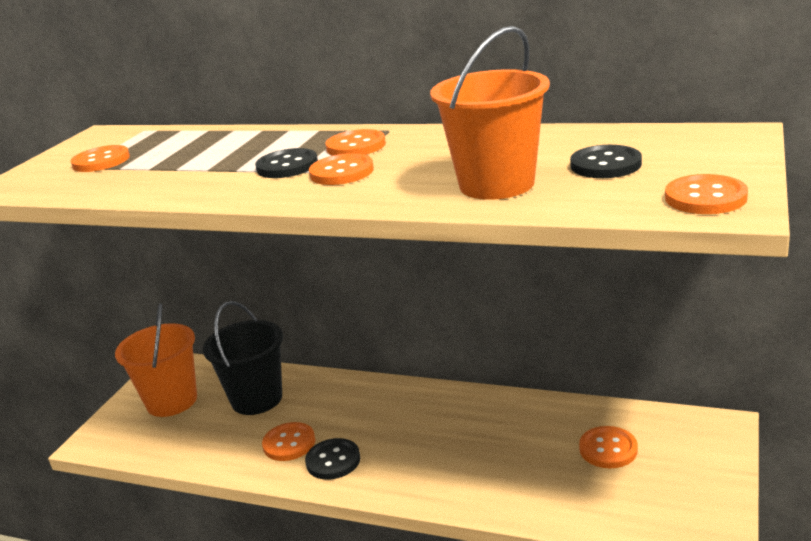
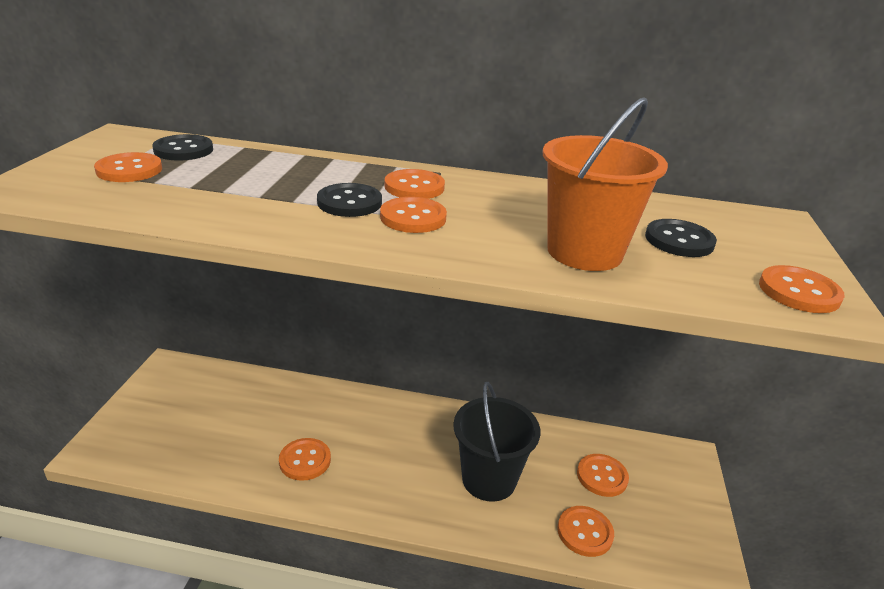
camera: 15 degrees left, 5 degrees up
orange bucket [115,303,197,417] -> none
black bucket [203,301,283,415] -> black bucket moved to [453,382,540,502]
black button [305,438,360,480] -> black button moved to [152,134,213,161]
none -> orange button [558,506,614,557]

